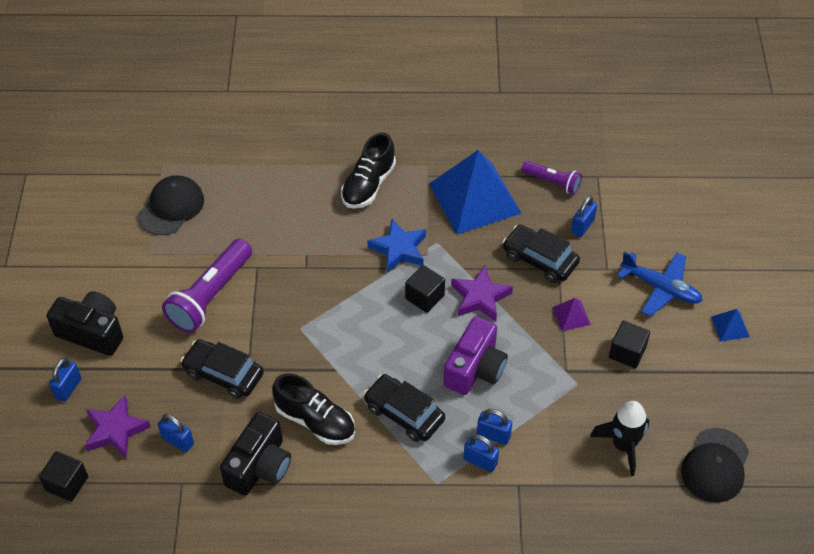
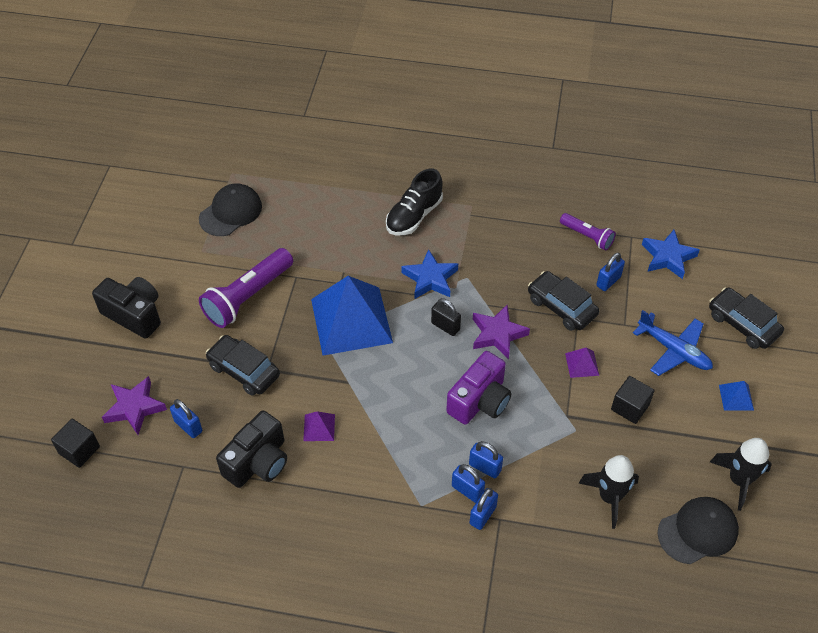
camera: 10 degrees right, 0 degrees up
blue padlock [49,358,81,402] -> blue padlock moved to [470,488,498,530]
black shoe [272,373,355,445] -> purple pyramid [303,411,335,441]
black car [364,374,445,442] -> black car moved to [709,287,784,349]
black cube [405,265,445,313] -> black padlock [431,298,461,336]
blue pyramid [429,150,522,235] -> blue pyramid moved to [311,276,393,356]
black cap [681,428,749,502] -> black cap turned 150 degrees counterclockwise [658,497,739,564]
none -> blue star [642,230,700,279]
none -> black rocket [710,438,772,511]

